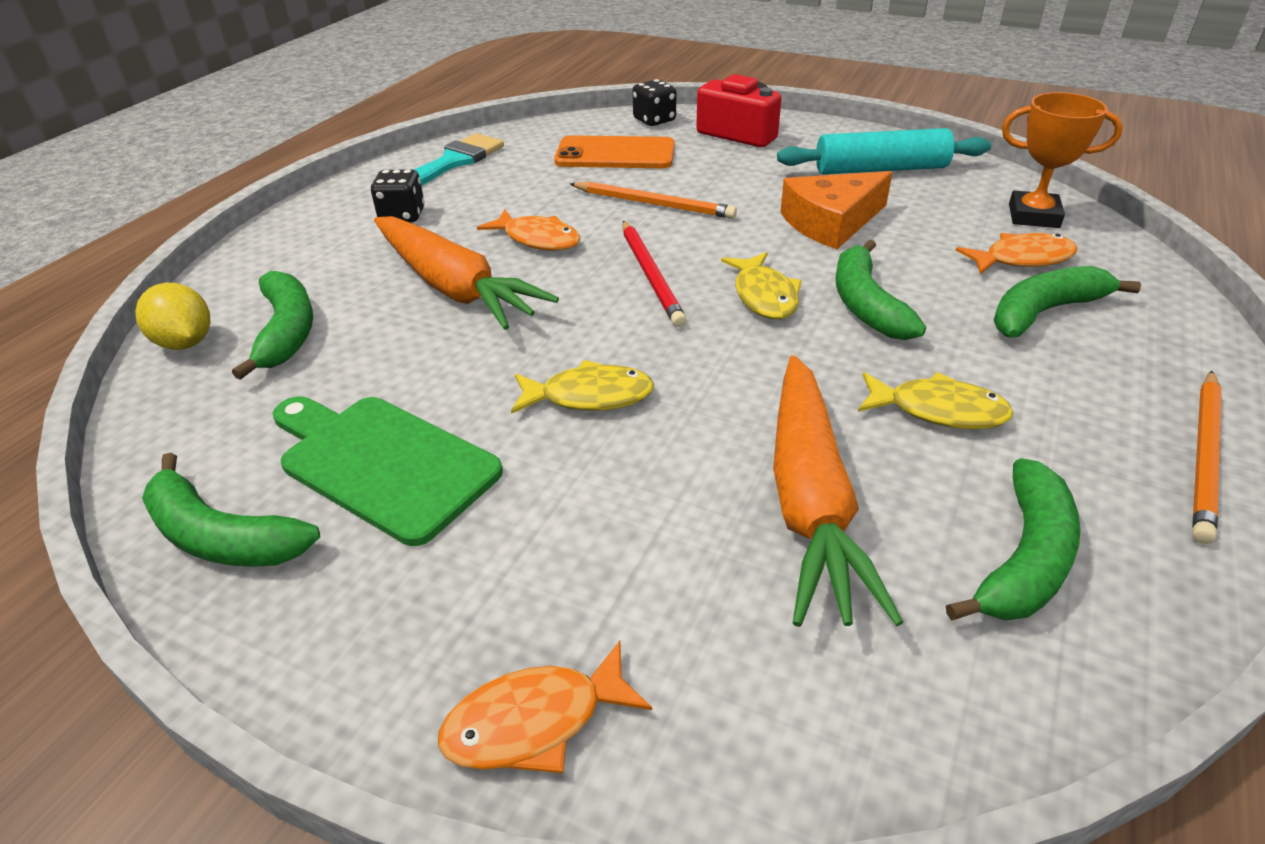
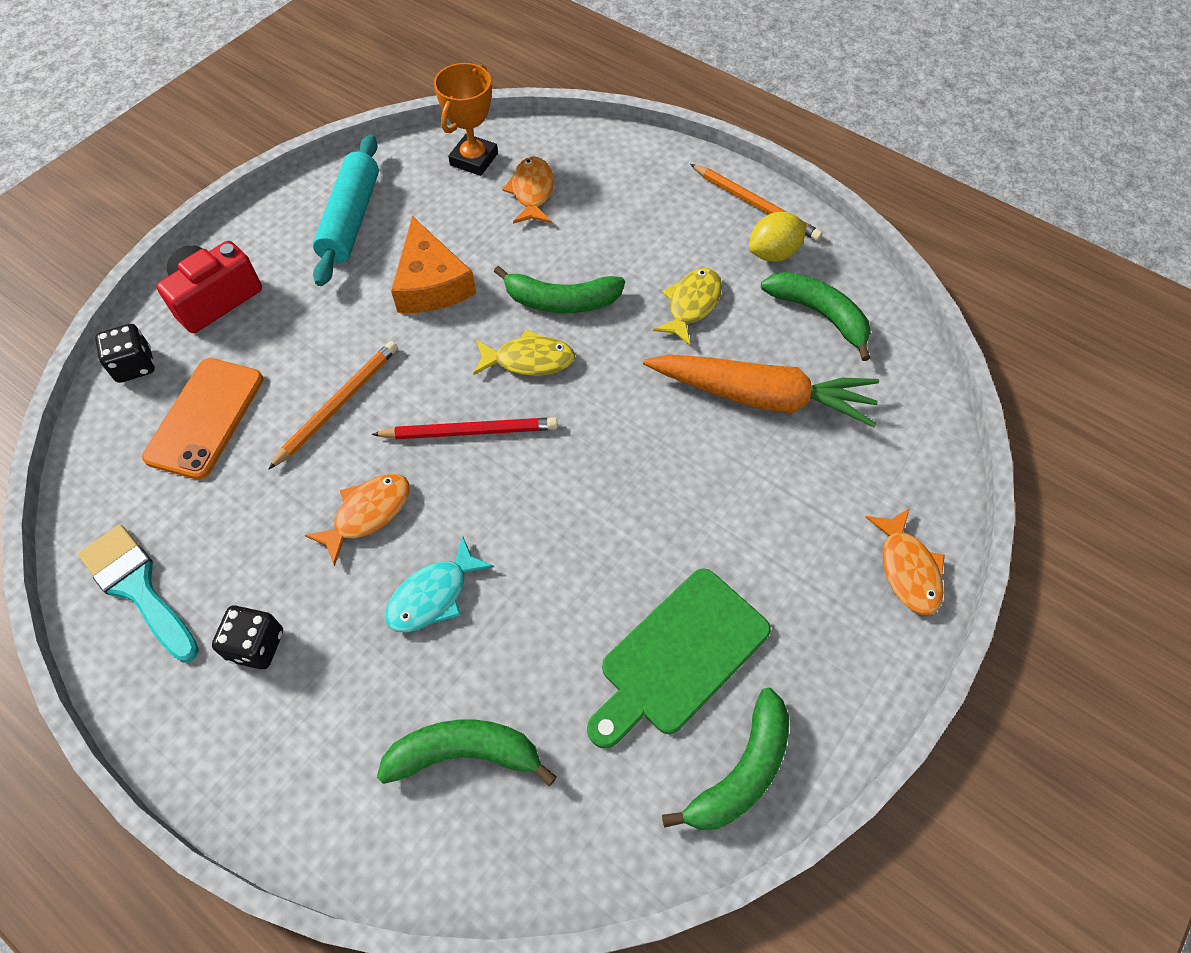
camera: 80 degrees left, 20 degrees up
yellow lemon [135,283,210,350] -> yellow lemon moved to [749,212,807,262]
orange carrot [374,216,559,330] -> turquoise fish [385,536,494,633]
yellow fish [511,360,654,414] -> none
green banana [994,266,1141,338] -> none

